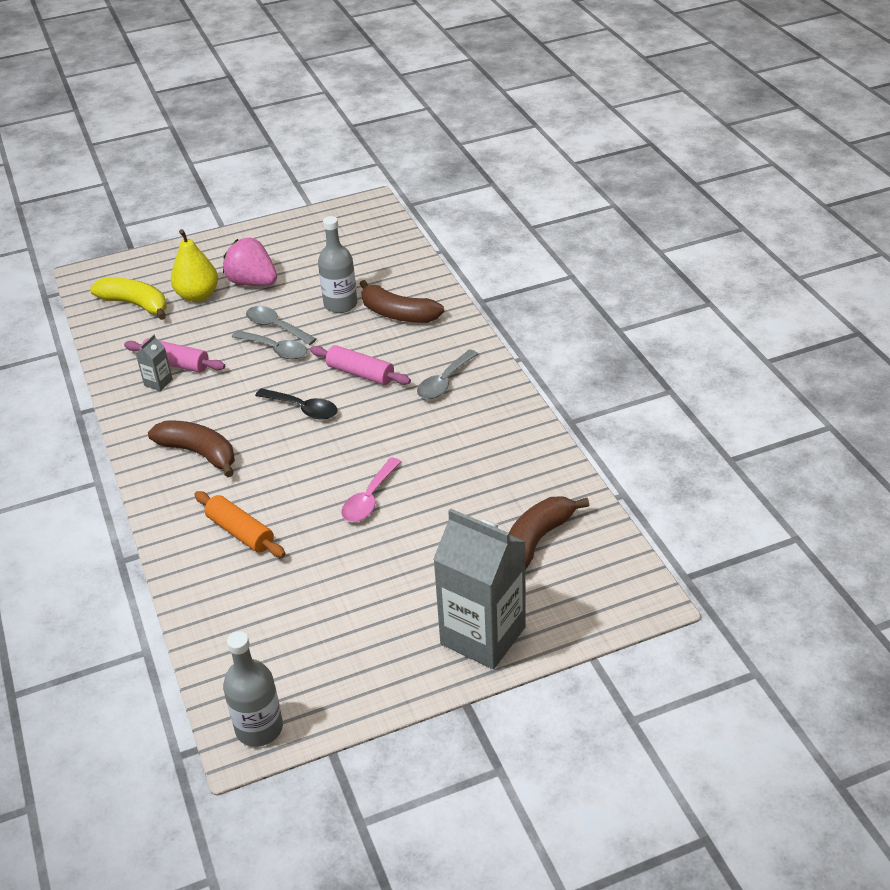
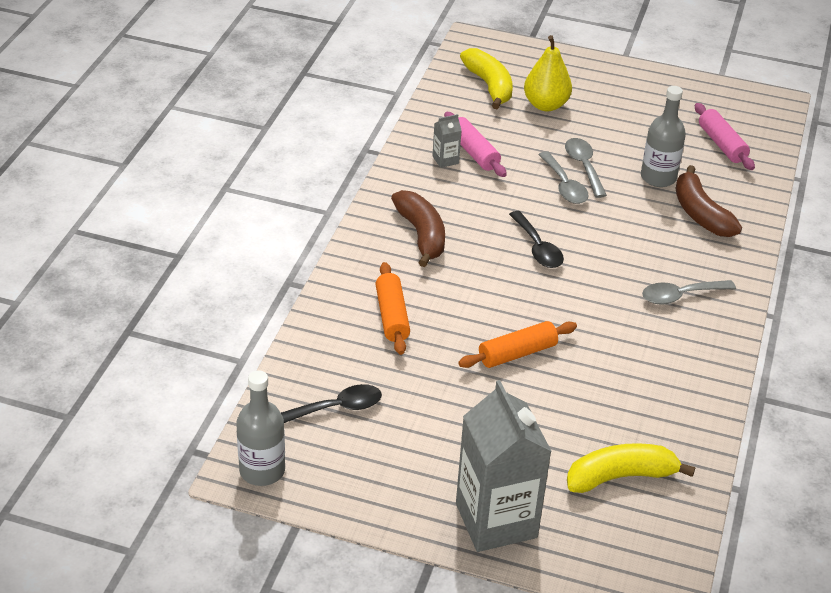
camera: 35 degrees right, 0 degrees up
pink strawberry [223,238,277,286] -> none
pink rolling pin [310,345,411,385] -> pink rolling pin moved to [695,103,755,170]
pink spoon [341,458,401,522] -> orange rolling pin [458,321,577,368]
brown banana [509,496,589,570] -> yellow banana [567,443,695,493]
none -> black spoon [281,384,382,423]

